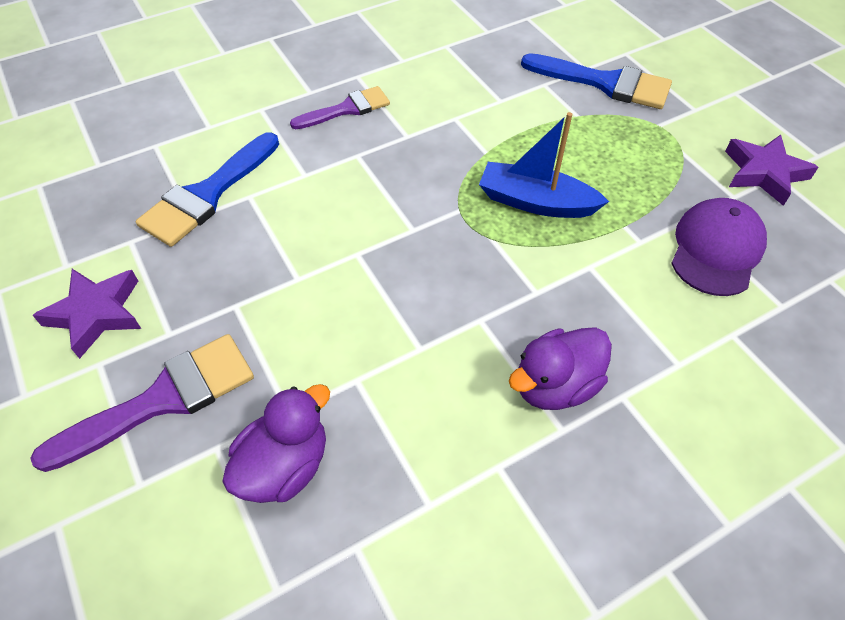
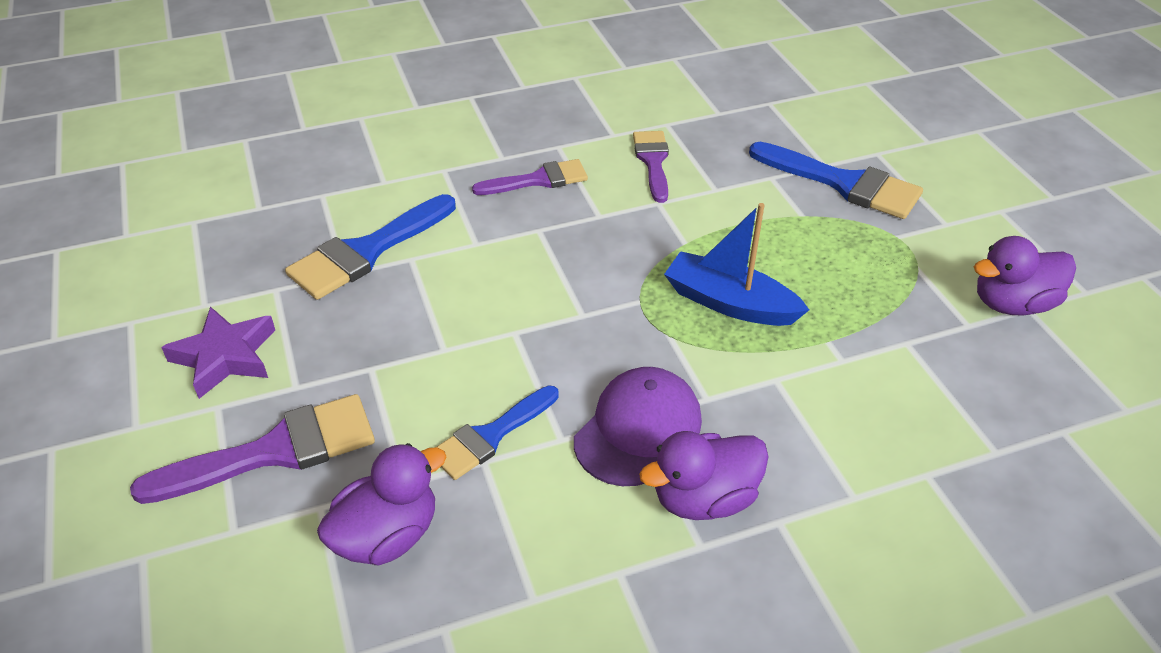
camera: 10 degrees right, 10 degrees down
purple cap [671,198,767,296] -> purple cap moved to [574,367,702,486]
purple star [725,135,818,206] -> purple duck [974,236,1076,316]
none -> blue brush [435,385,559,480]
none -> purple brush [633,131,669,203]

